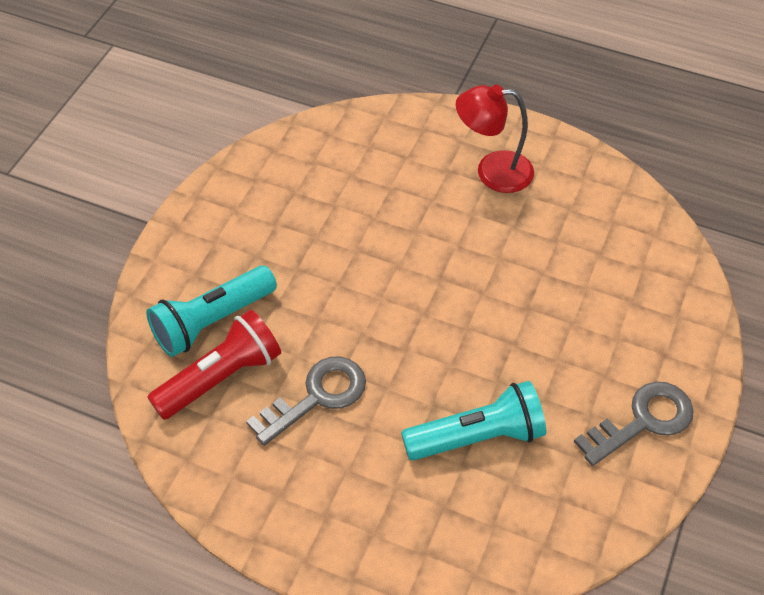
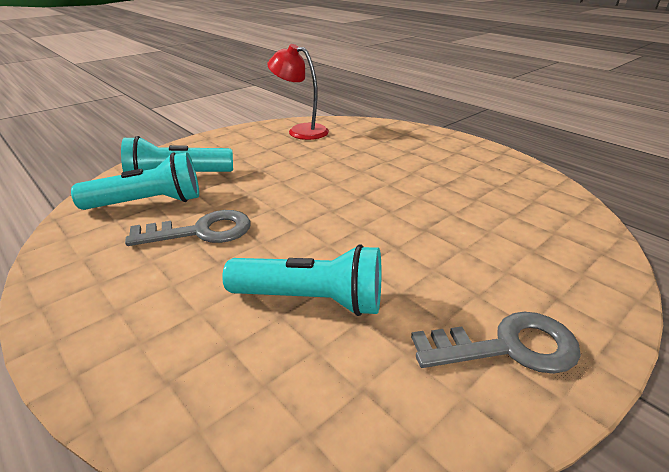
camera: 25 degrees right, 20 degrees down
red flashlight [147,309,281,420] -> turquoise flashlight [71,152,199,210]
red lamp [456,85,534,193] -> red lamp moved to [267,44,329,140]

